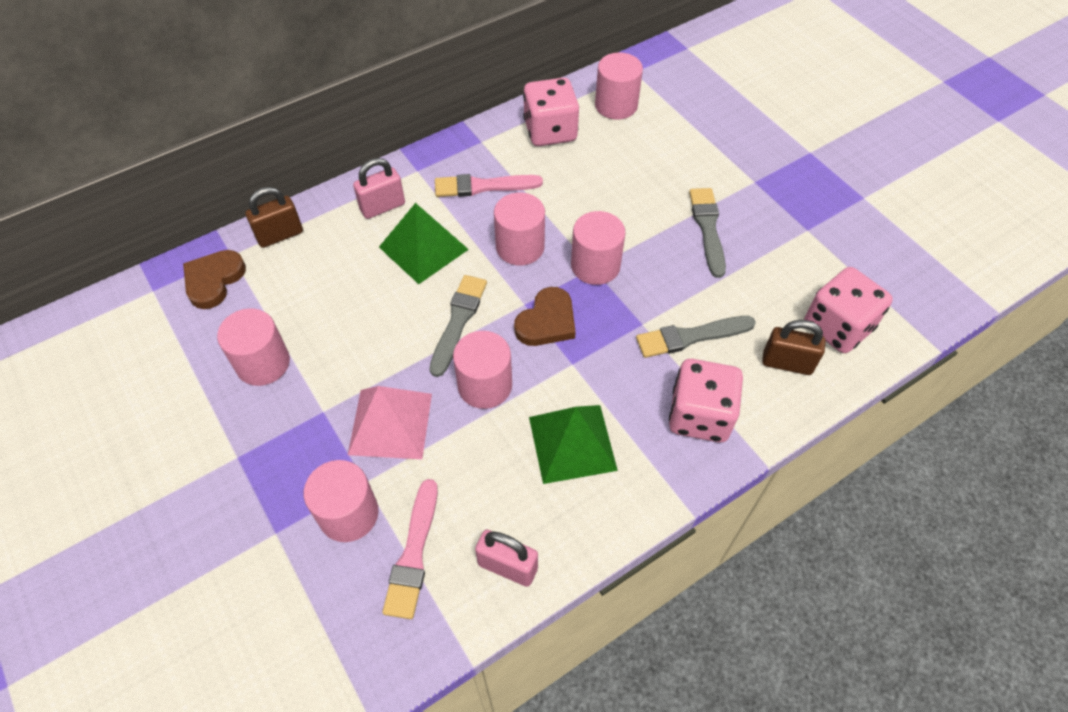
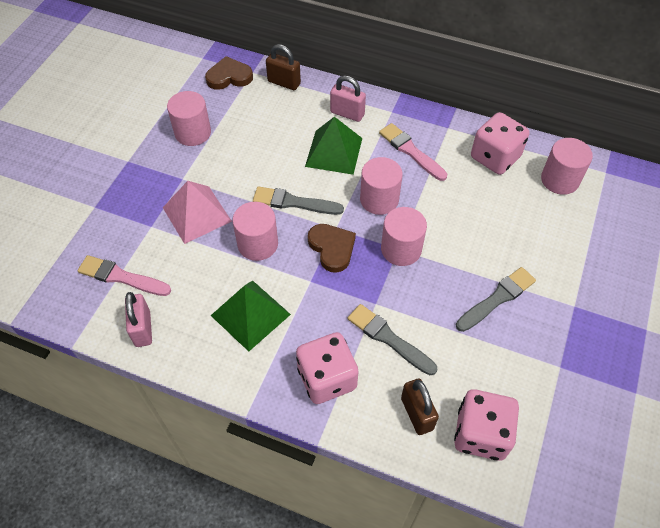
camera: 55 degrees right, 0 degrees up
pink cylinder [304,460,378,542] -> none
pink brush [382,479,438,619] -> pink brush turned 45 degrees clockwise [77,255,171,296]
grey brush [429,275,487,377] -> grey brush turned 150 degrees counterclockwise [253,186,344,215]
brown heart [514,287,576,346] -> brown heart turned 120 degrees counterclockwise [308,224,356,273]

